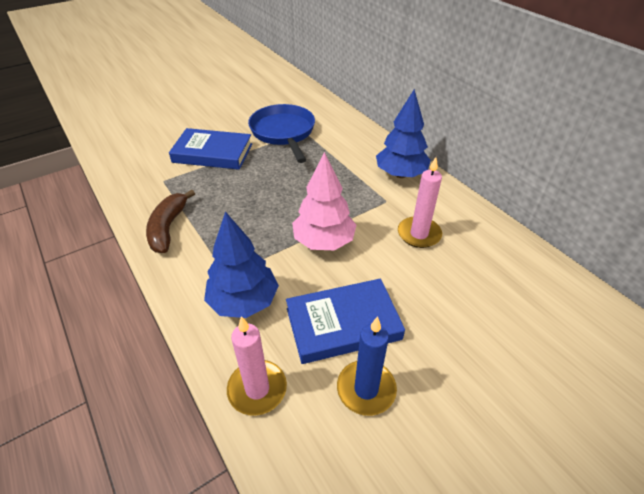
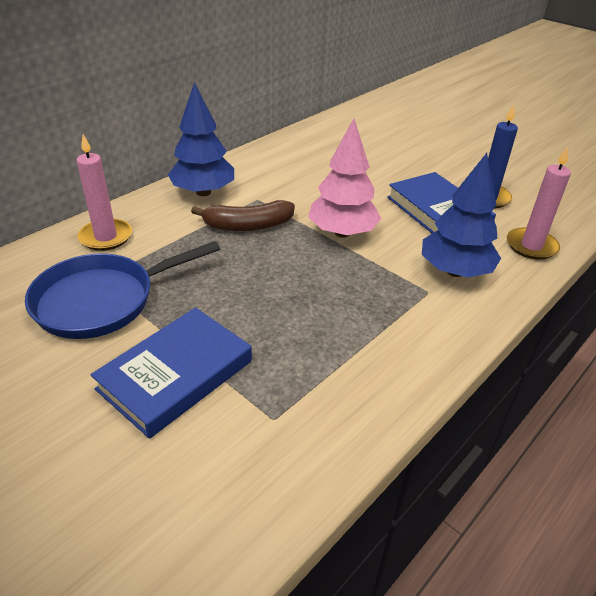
camera: 105 degrees left, 5 degrees down
brown banana [146,190,195,253] -> brown banana moved to [191,200,295,231]
blue book [169,128,252,170] -> blue book turned 45 degrees clockwise [90,308,252,439]
pink candle [398,157,442,248] -> pink candle moved to [76,134,132,251]

